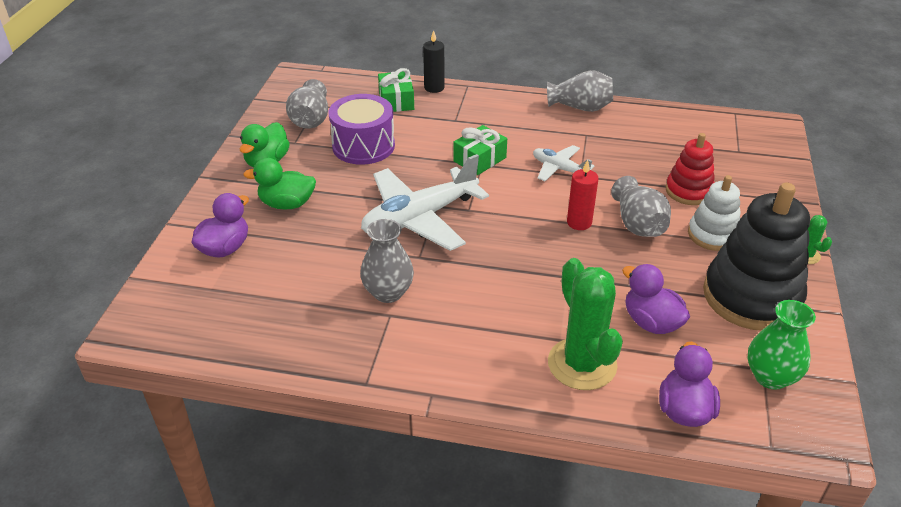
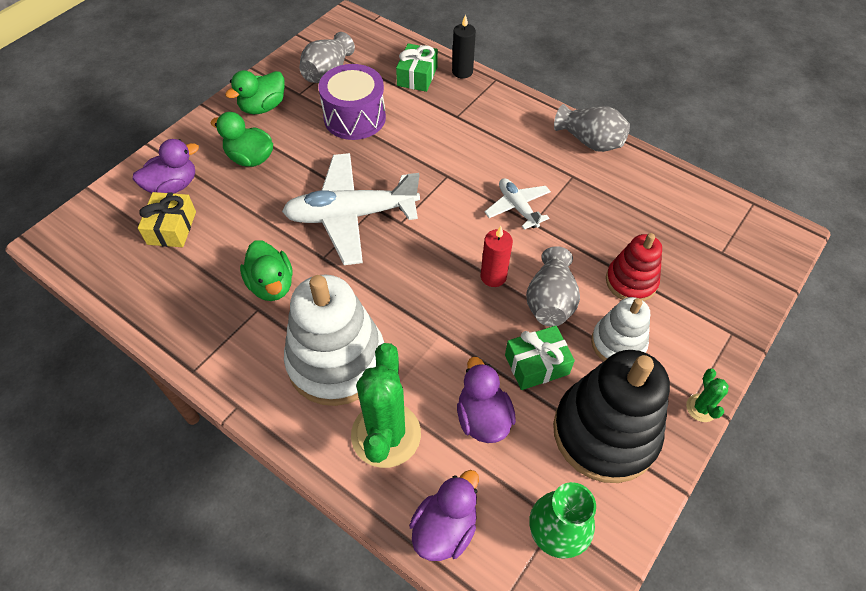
camera: 25 degrees right, 15 degrees up
grey vase [360,219,414,303] -> green duck [240,240,293,301]
green gift [453,125,507,175] -> green gift moved to [505,326,575,390]
none -> yellow gift [138,192,196,247]
none -> white stacking toy [284,275,384,406]

